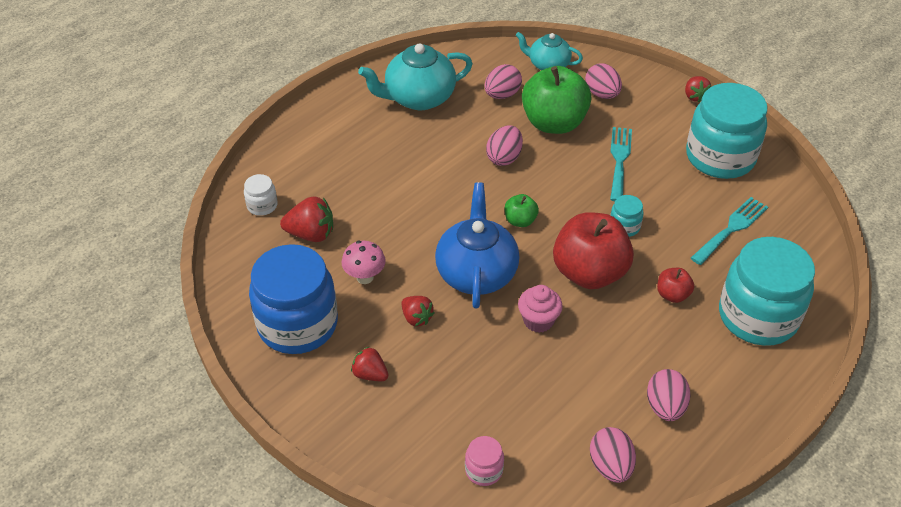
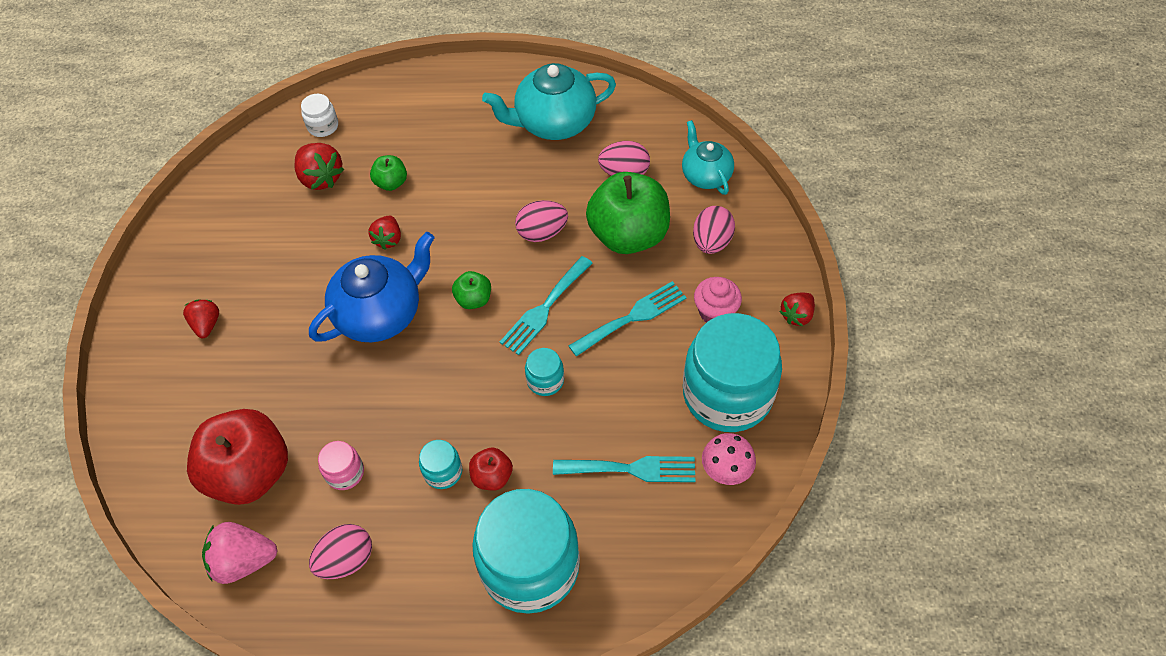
camera: 50 degrees right, 10 degrees up
blue jar [249,244,338,354] -> none
pink mushroom [342,241,386,284] -> pink mushroom moved to [702,433,756,485]
turquoise teapot [358,43,473,110] -> turquoise teapot turned 45 degrees counterclockwise [482,63,616,140]
red strawberry [401,296,434,327] -> red strawberry moved to [369,216,401,249]
pink jar [465,436,504,486] -> pink jar moved to [318,441,364,490]
pink cupcake [518,285,563,333] -> pink cupcake moved to [694,277,742,322]
red apple [553,212,634,289] -> red apple moved to [187,409,288,505]
pink egg [590,427,636,483] -> pink strawberry [202,522,277,584]
none -> green apple [370,155,407,191]
none -> turquoise jar [419,440,462,489]
none -> turquoise fork [500,256,592,355]

